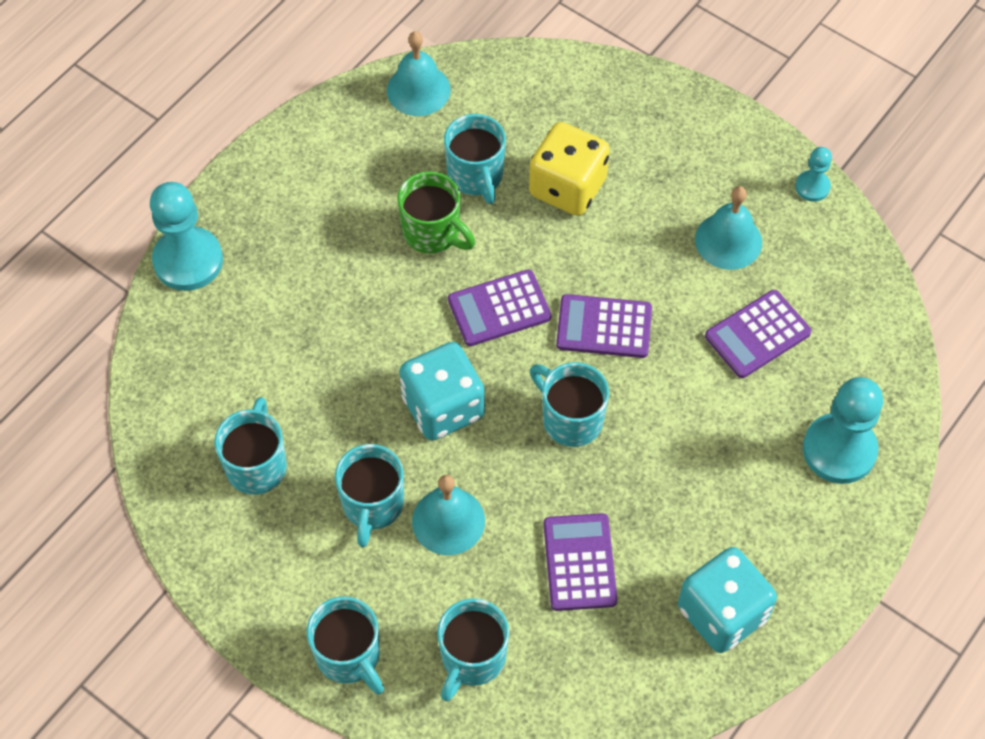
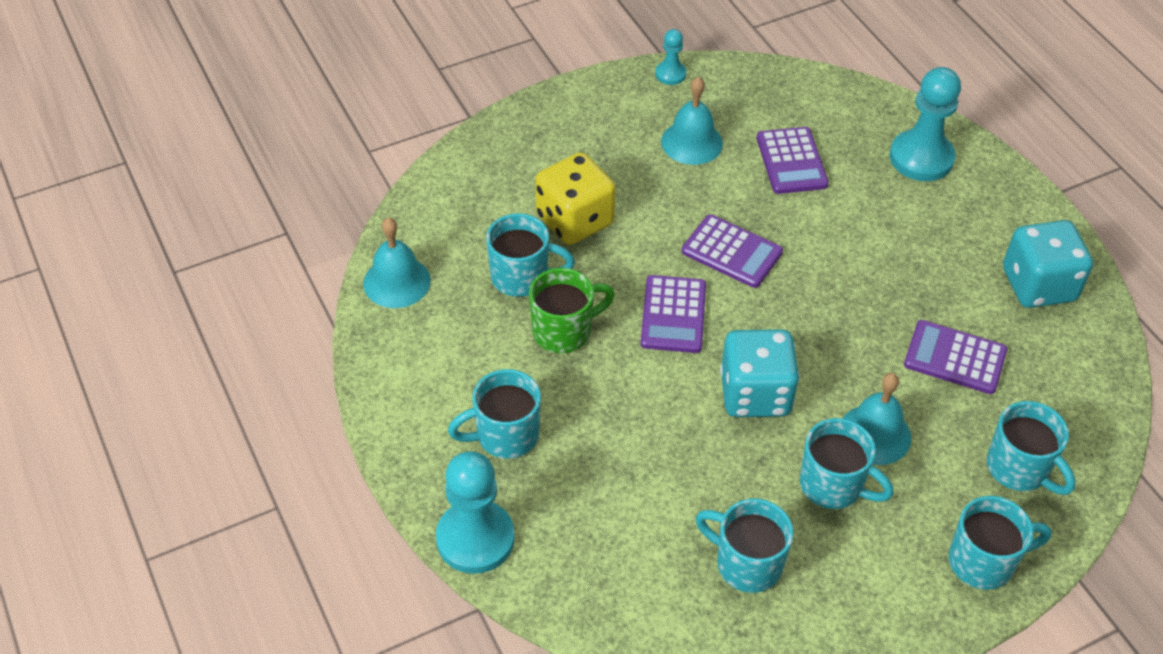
camera: 65 degrees left, 10 degrees down
turquoise mug [530,362,609,447] -> turquoise mug moved to [448,369,541,459]
purple calculator [556,294,652,358] -> purple calculator turned 90 degrees counterclockwise [682,214,783,288]

